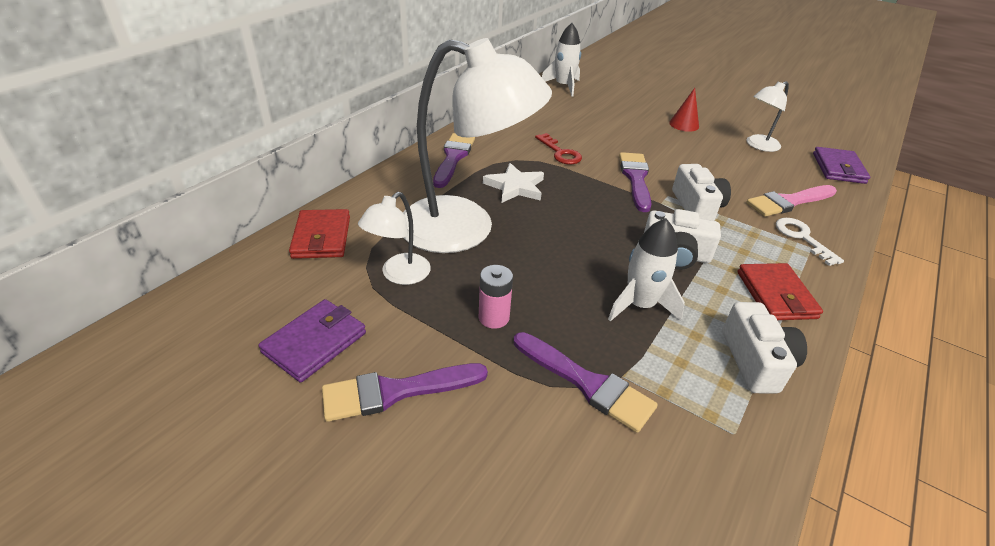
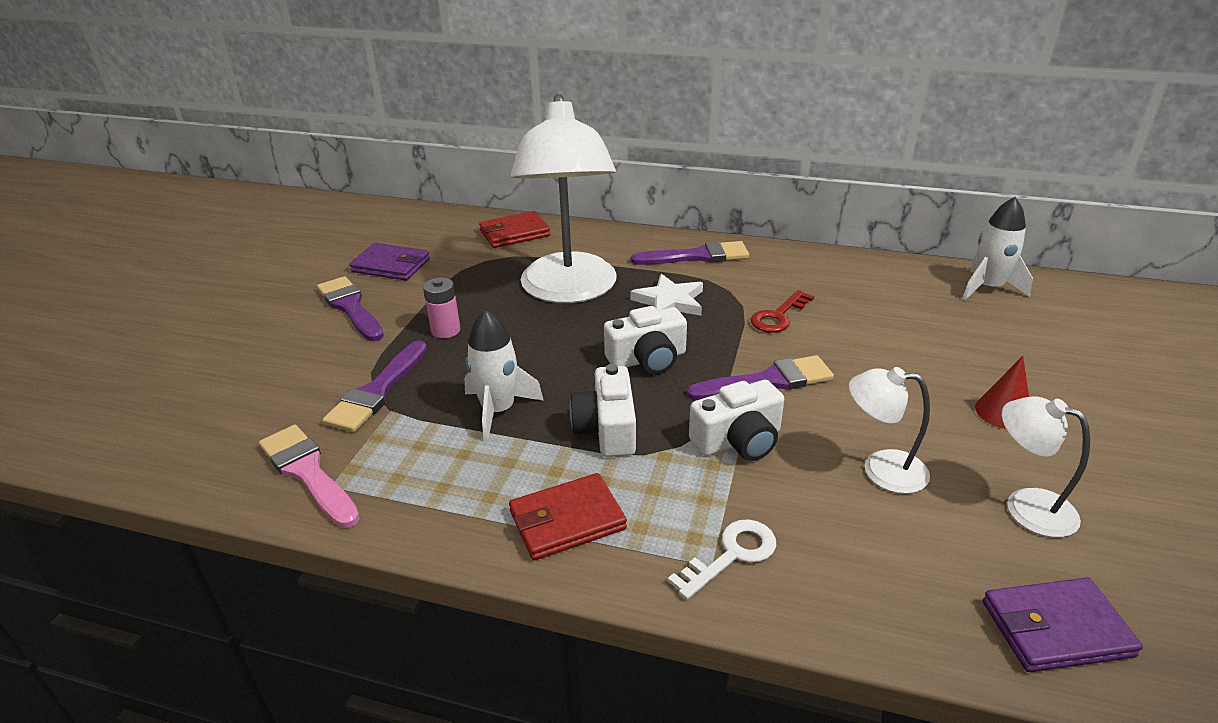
camera: 75 degrees right, 5 degrees down
white lamp [358,192,431,285] -> white lamp moved to [849,367,930,494]
white camera [722,302,807,393] -> white camera moved to [604,306,687,375]
pink brush [746,185,837,217] -> pink brush moved to [259,425,360,528]

